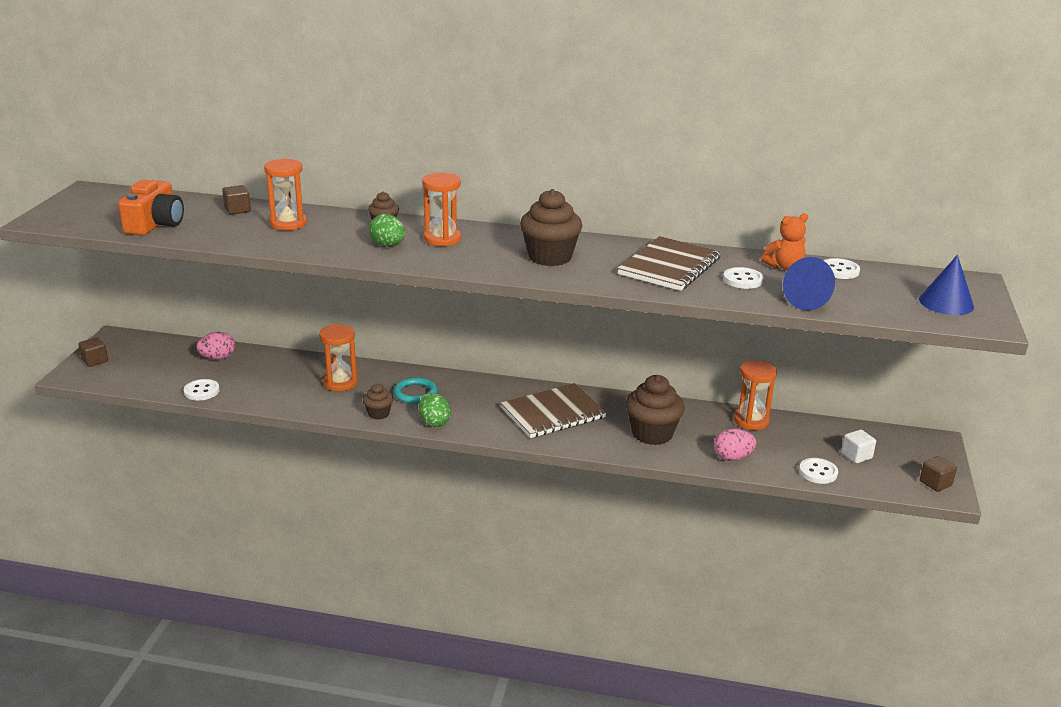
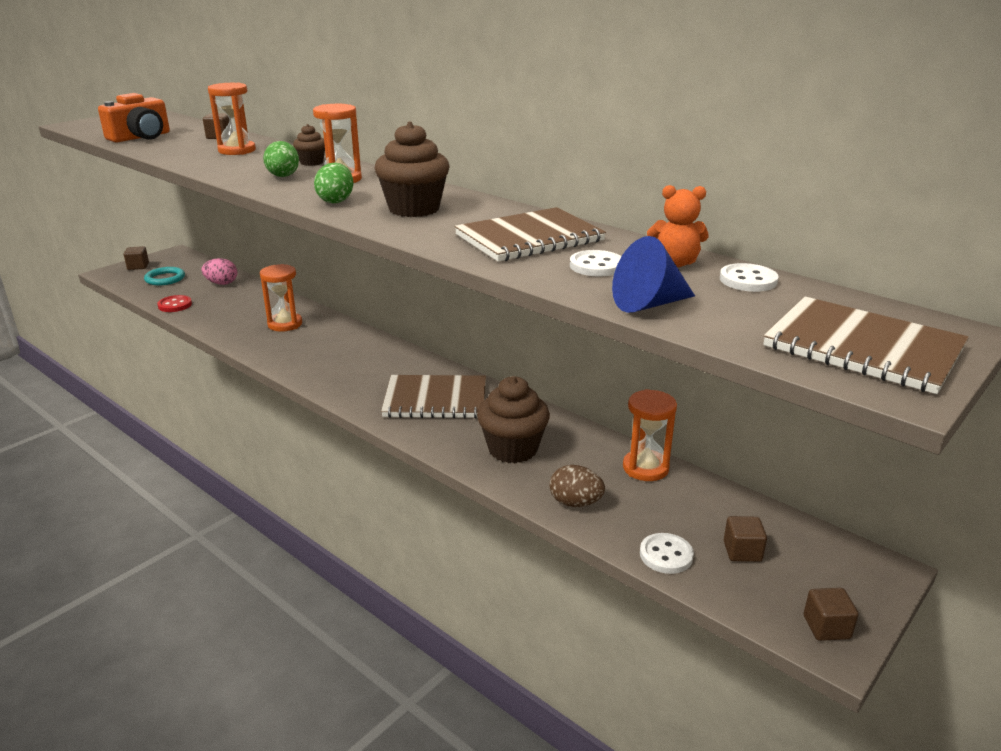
camera: 30 degrees right, 0 degrees up
white button [184,379,220,401] -> red button [157,295,192,312]
brown cupcake [363,384,393,420] -> none
turquoise ring [393,377,437,404] -> turquoise ring moved to [144,267,185,285]
green egg [419,393,451,427] -> green egg moved to [314,163,353,204]
pink egg [714,429,756,461] -> brown egg [549,465,605,507]
white cube [841,429,876,463] -> brown cube [724,516,767,562]
blue cone [919,255,974,315] -> brown notebook [763,296,969,394]

